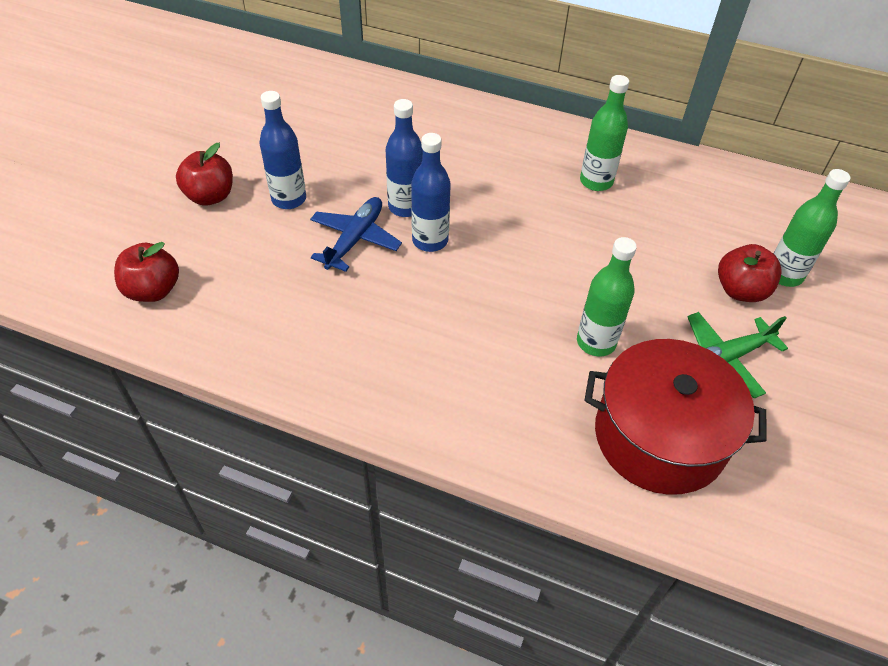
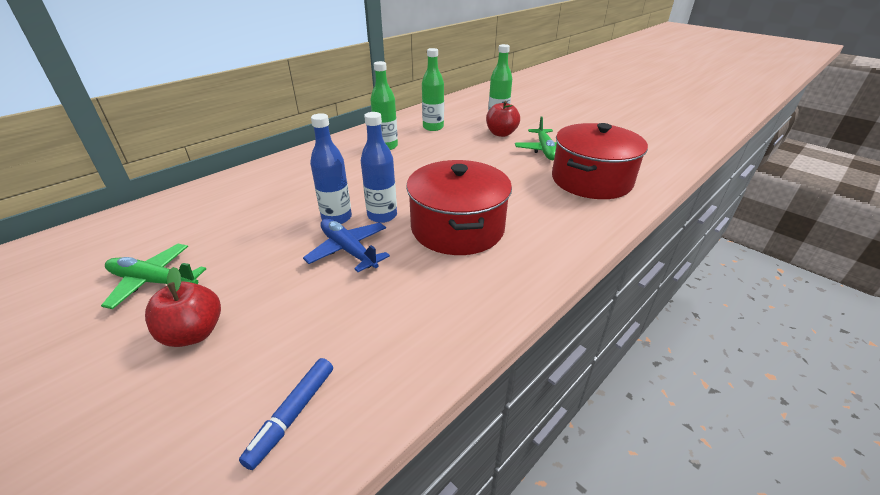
camera: 65 degrees left, 15 degrees down
red apple [114,242,179,302] -> blue marker [239,358,333,470]
blue bottle [259,91,306,209] -> none
green bottle [577,237,637,357] -> green bottle moved to [422,48,444,131]
none -> green plane [101,244,206,309]
none -> red pot [406,160,512,255]

